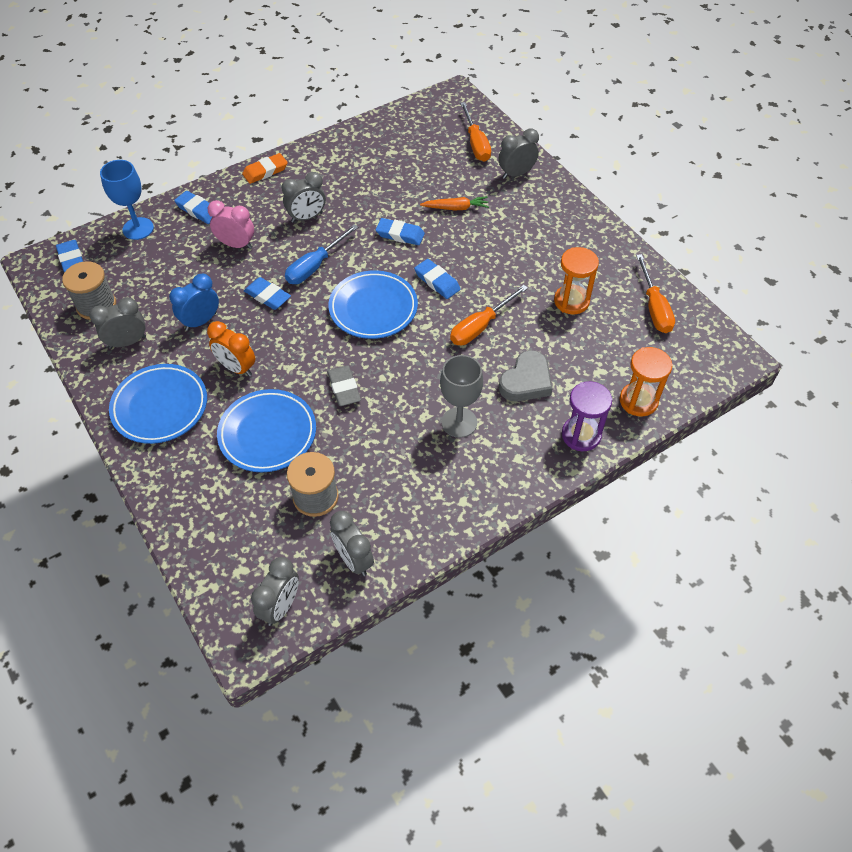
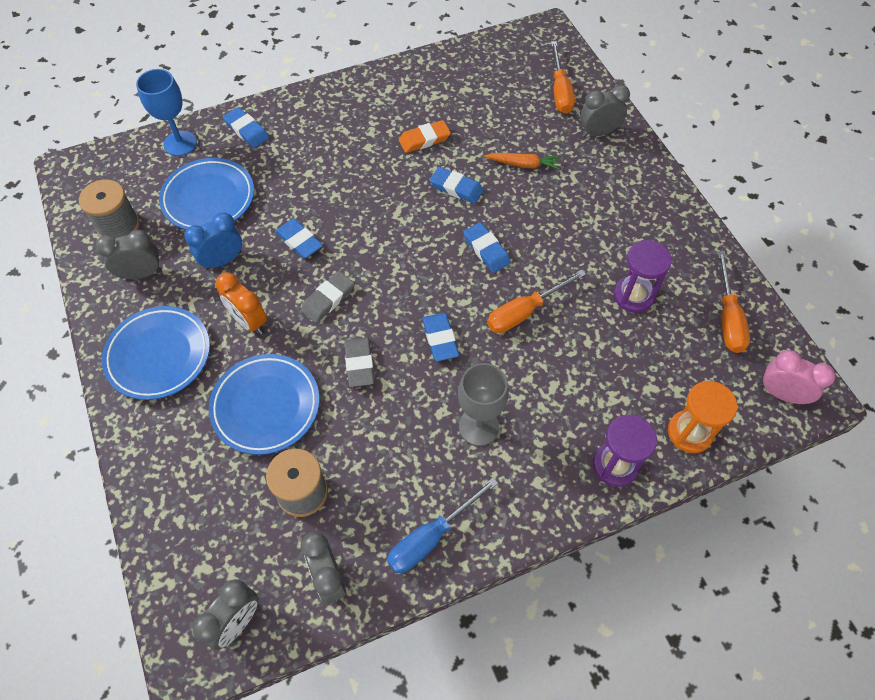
camera: 10 degrees right, 5 degrees up
blue eraser [56,240,83,273] -> blue eraser moved to [422,313,459,361]
pink clock [208,200,254,249] -> pink clock moved to [760,350,835,404]
orange eraser [242,153,288,184] -> orange eraser moved to [399,120,451,153]
grey clock [281,172,326,223] -> none
blue screwdriver [285,224,358,284] -> blue screwdriver moved to [387,478,498,573]
blue plate [328,270,418,339] -> blue plate moved to [159,158,254,230]
grey heart [499,350,553,402] -> none
orange hourglass [554,247,599,314] -> purple hourglass [614,240,672,313]
none -> grey eraser [301,271,354,323]

